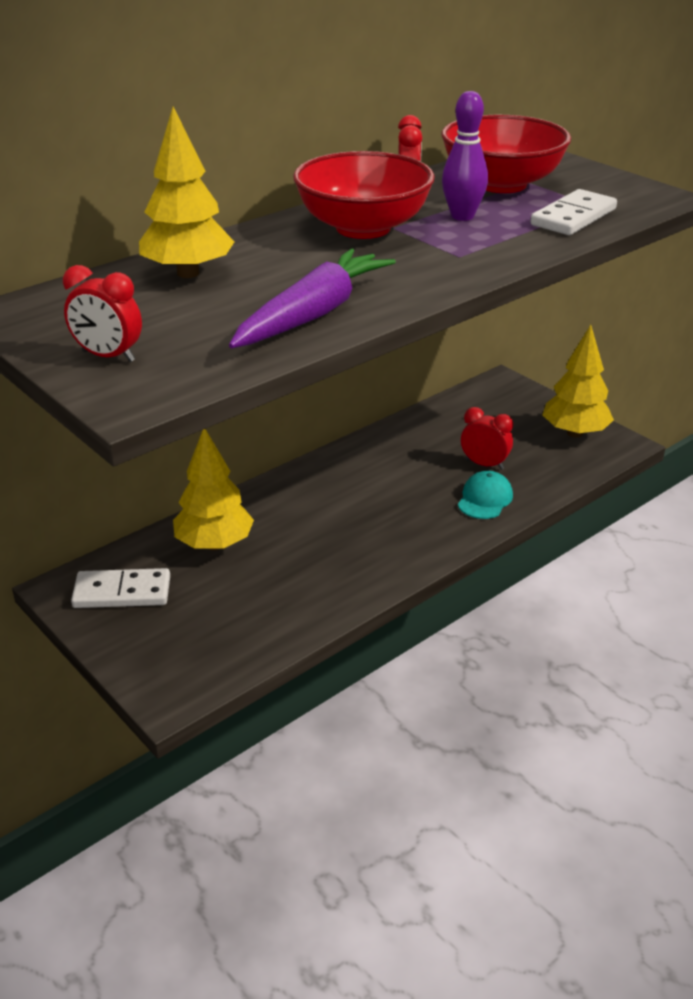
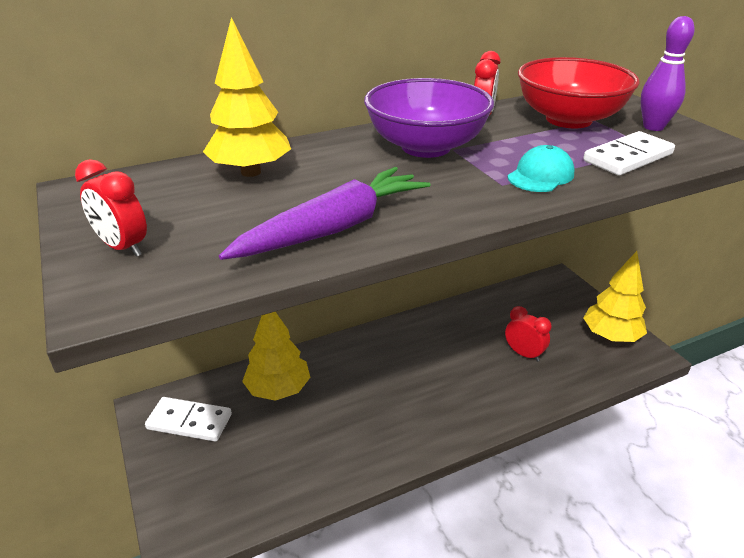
camera: 15 degrees right, 0 degrees up
red bowl [293,151,435,239] -> purple bowl [364,78,494,158]
purple bowling pin [442,91,488,221] -> purple bowling pin moved to [640,16,695,131]
turquoise cap [458,471,513,519] -> turquoise cap moved to [507,145,575,192]

